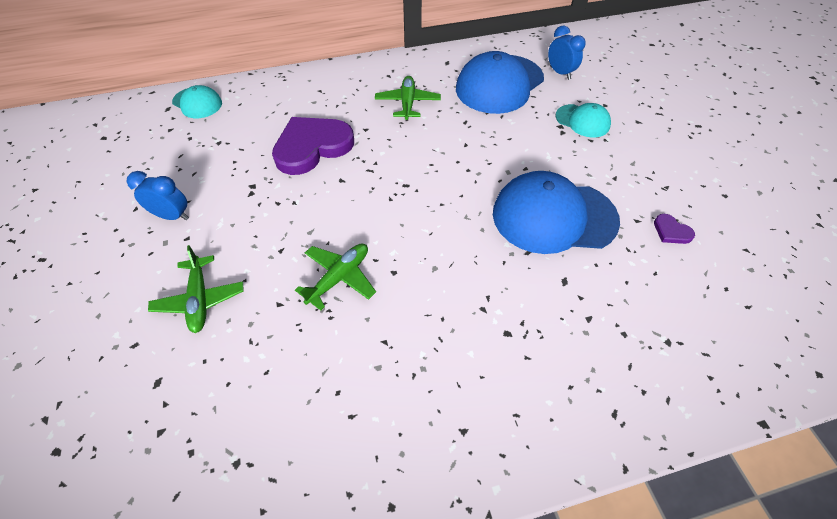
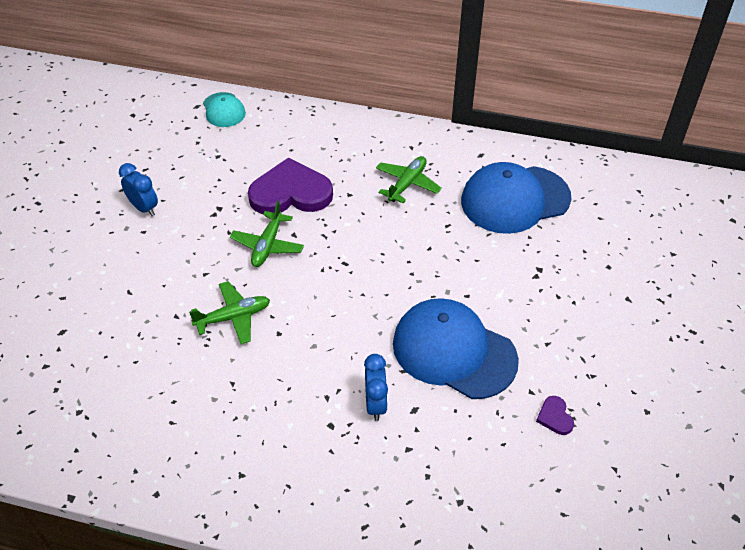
camera: 30 degrees right, 5 degrees down
green plane [148,245,244,333] -> green plane moved to [230,201,304,267]
blue clock [548,25,586,80] -> blue clock moved to [364,354,388,421]
turquoise cap [556,103,611,138] -> none

